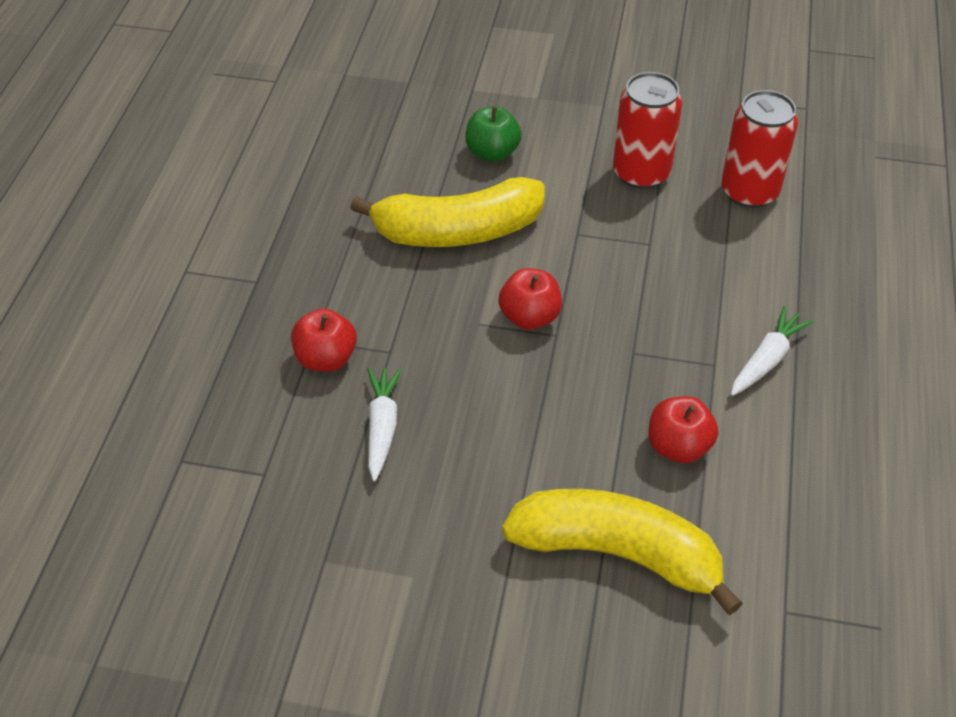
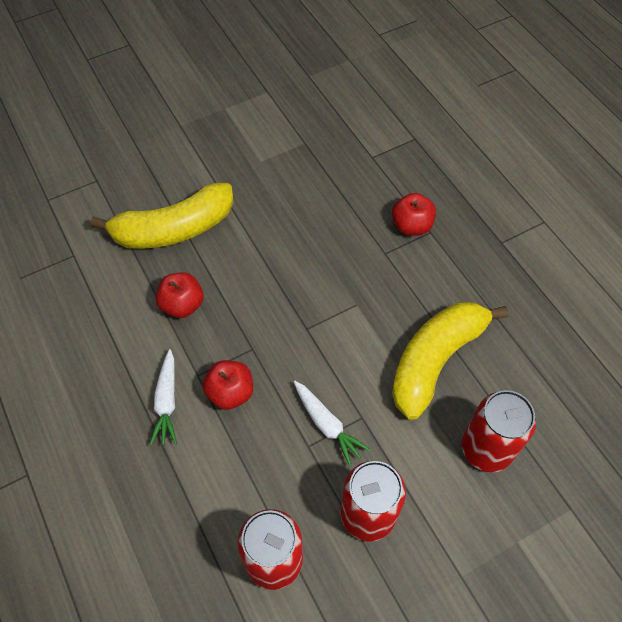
camera: 140 degrees right, 10 degrees up
white carrot [367,368,402,481] -> white carrot moved to [294,381,370,466]
green apple [465,106,522,162] -> red can [462,390,536,472]
red apple [498,268,562,330] -> red apple moved to [203,360,253,410]

